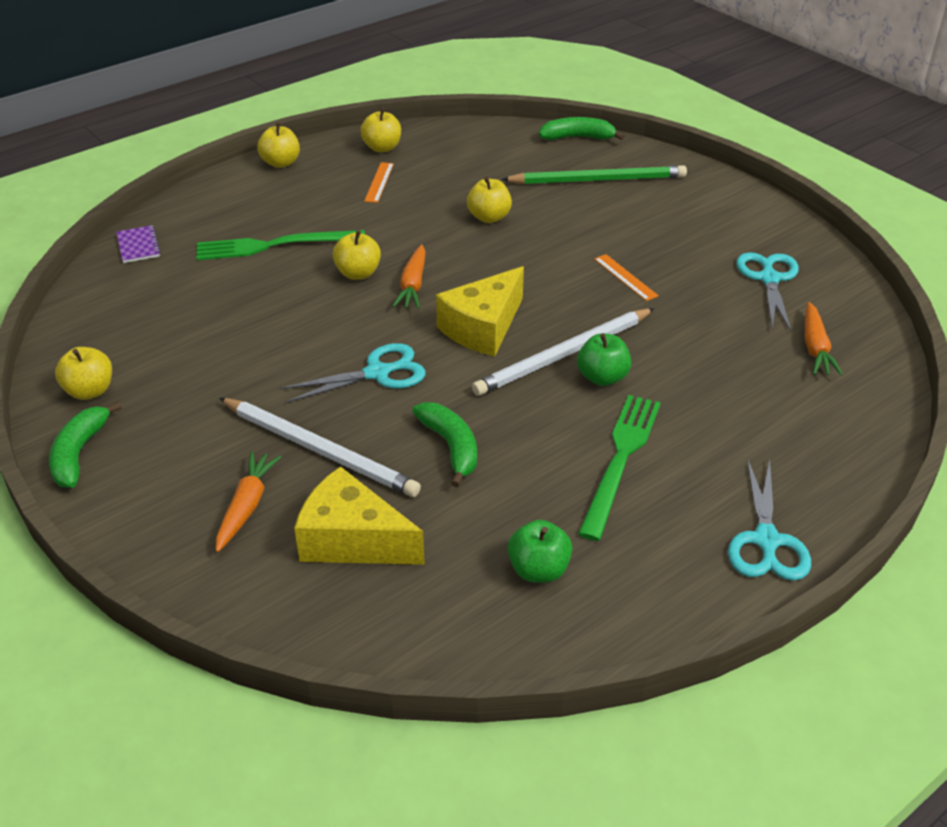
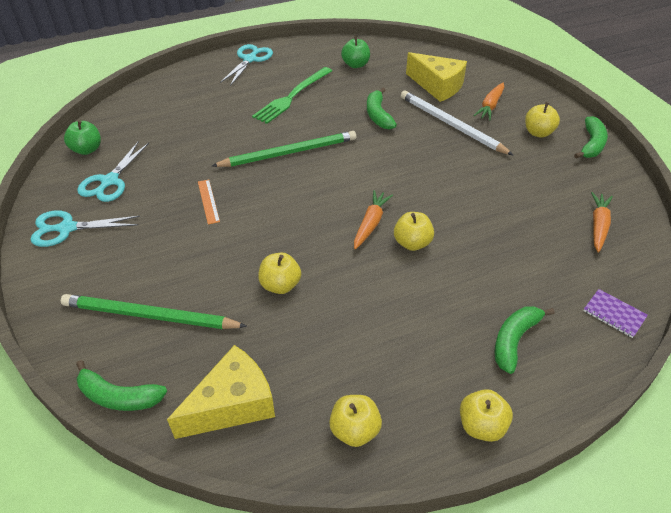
camera: 165 degrees left, 5 degrees up
yellow apple [55,347,112,400] -> yellow apple moved to [525,102,560,138]
purple notebook [116,225,161,263] -> purple notebook turned 45 degrees counterclockwise [583,289,648,338]
green fork [197,230,365,260] -> none
turquoise scissors [280,343,426,403] -> turquoise scissors moved to [30,210,140,247]
orange ruler [364,162,394,203] -> none
yellow cheese [436,266,524,356] -> yellow cheese moved to [167,345,275,439]
white pencil [472,308,655,396] -> green pencil [212,131,356,167]
green apple [577,333,631,386] -> green apple moved to [64,120,101,155]
orange carrot [805,302,843,376] -> orange carrot moved to [591,192,613,253]
none -> green banana [495,306,555,374]

